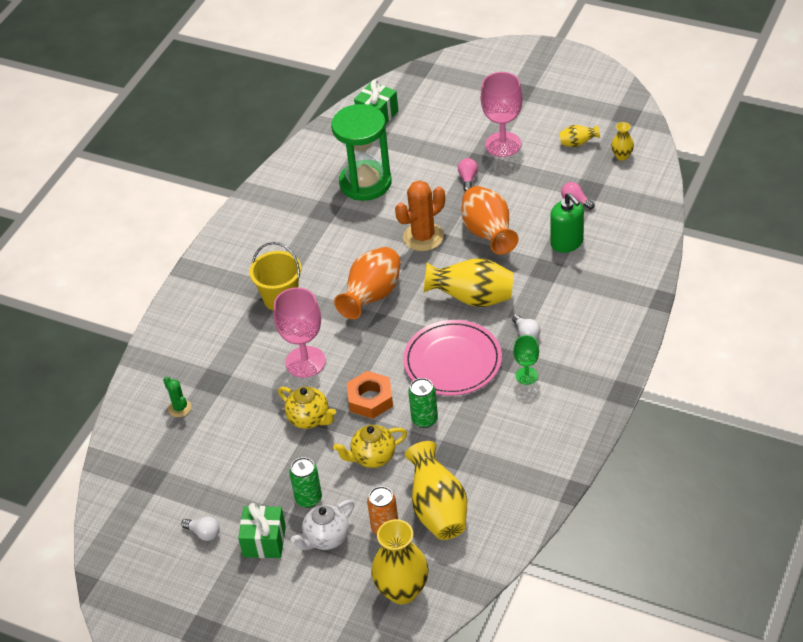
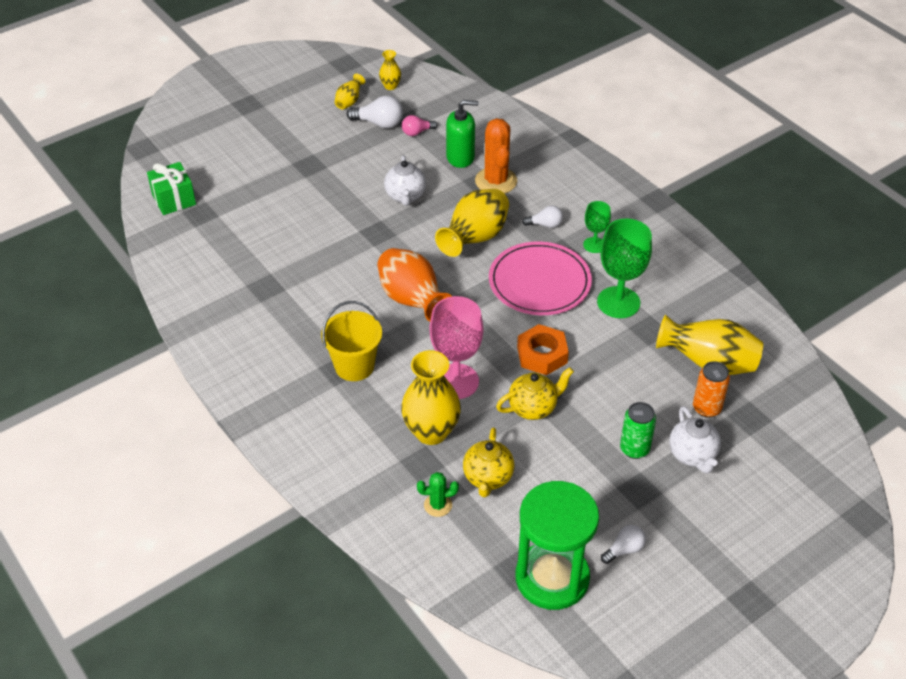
camera: 65 degrees left, 0 degrees up
green gift [238,503,286,558] -> none
green hourglass [331,104,392,201] -> green hourglass moved to [516,481,599,610]
yellow teapot [333,425,407,468] -> yellow teapot moved to [463,427,514,497]
yellow vase [371,519,428,604] -> yellow vase moved to [401,350,461,445]
orange cactus [395,180,445,251] -> orange cactus moved to [475,118,517,194]
green can [408,378,438,428] -> none
pink light bulb [458,158,478,191] -> none
orange vase [461,186,518,255] -> white teapot [384,155,426,206]
pink goblet [481,72,523,157] -> none
none -> white light bulb [347,96,403,129]
none -> green goblet [597,218,652,318]

